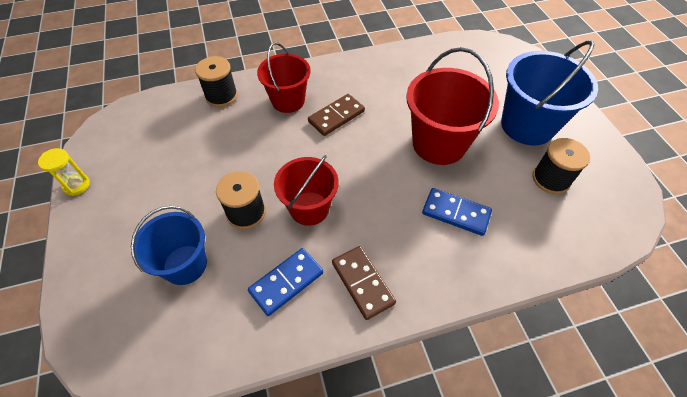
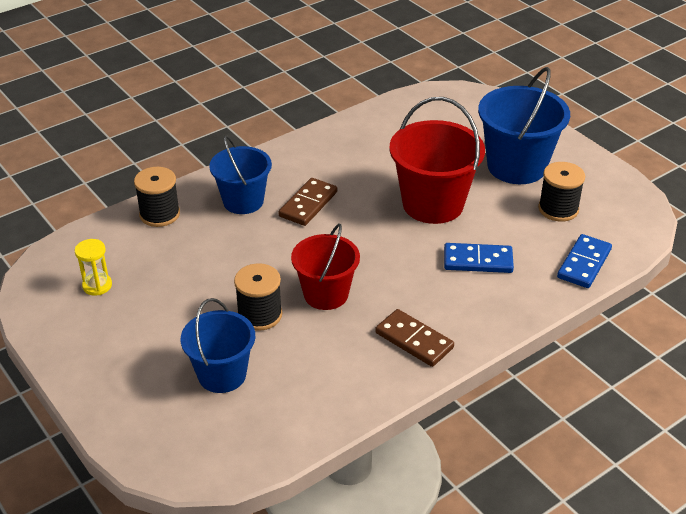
camera: 20 degrees left, 15 degrees down
yellow hourglass [38,148,90,196] -> yellow hourglass moved to [75,239,112,296]
blue domino [248,248,323,316] -> blue domino moved to [557,234,612,288]
red bucket [257,42,311,113] -> blue bucket [209,135,272,214]

